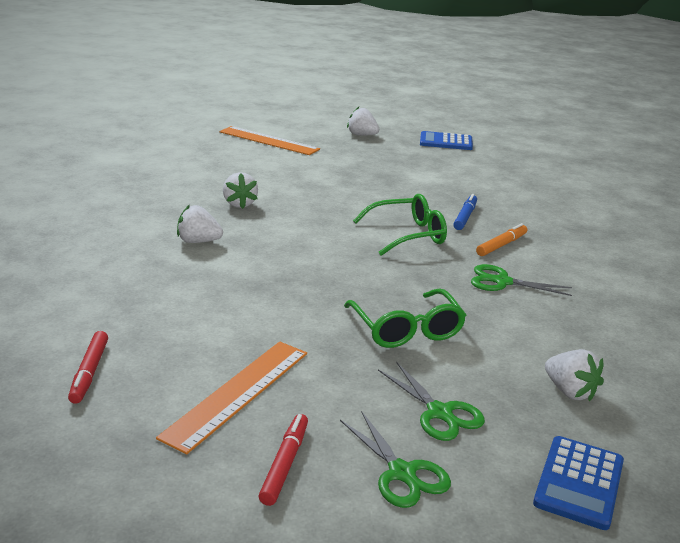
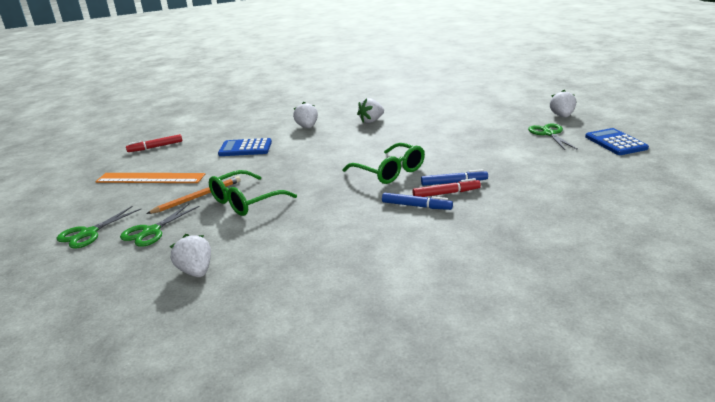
camera: 70 degrees right, 0 degrees up
orange ruler [219,126,320,155] -> none
red marker [259,414,308,506] -> red marker moved to [413,178,481,197]
green scissors [471,264,572,296] -> green scissors moved to [528,124,578,150]
orange marker [476,223,527,256] -> blue marker [382,193,453,210]
blue calculator [533,436,624,530] -> blue calculator moved to [218,138,272,156]
white strawberry [545,349,604,402] -> white strawberry turned 120 degrees clockwise [170,234,211,277]
none -> orange pencil [146,176,241,214]

